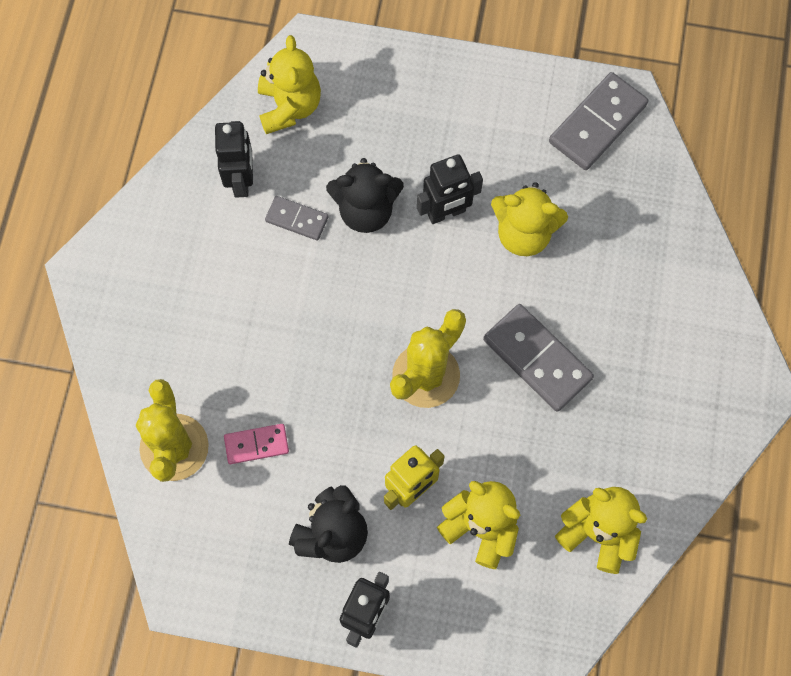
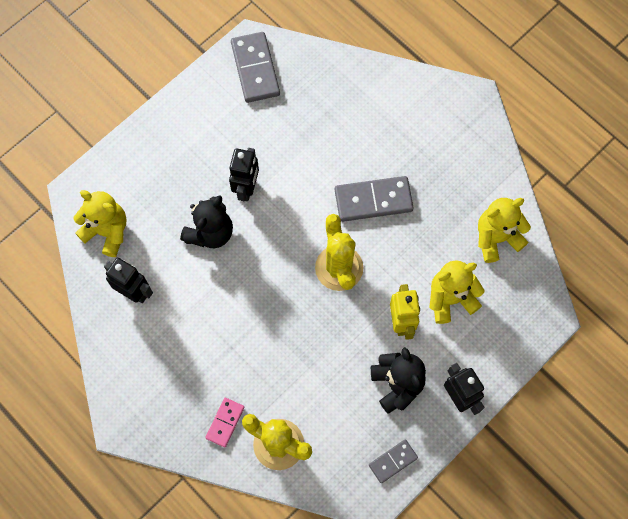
camera: 55 degrees left, 0 degrees up
pink domino [224,424,289,464] -> pink domino moved to [205,398,244,447]
grey domino [265,196,329,241] -> grey domino moved to [369,440,418,483]
yellow teddy bear [491,182,568,256] -> none

